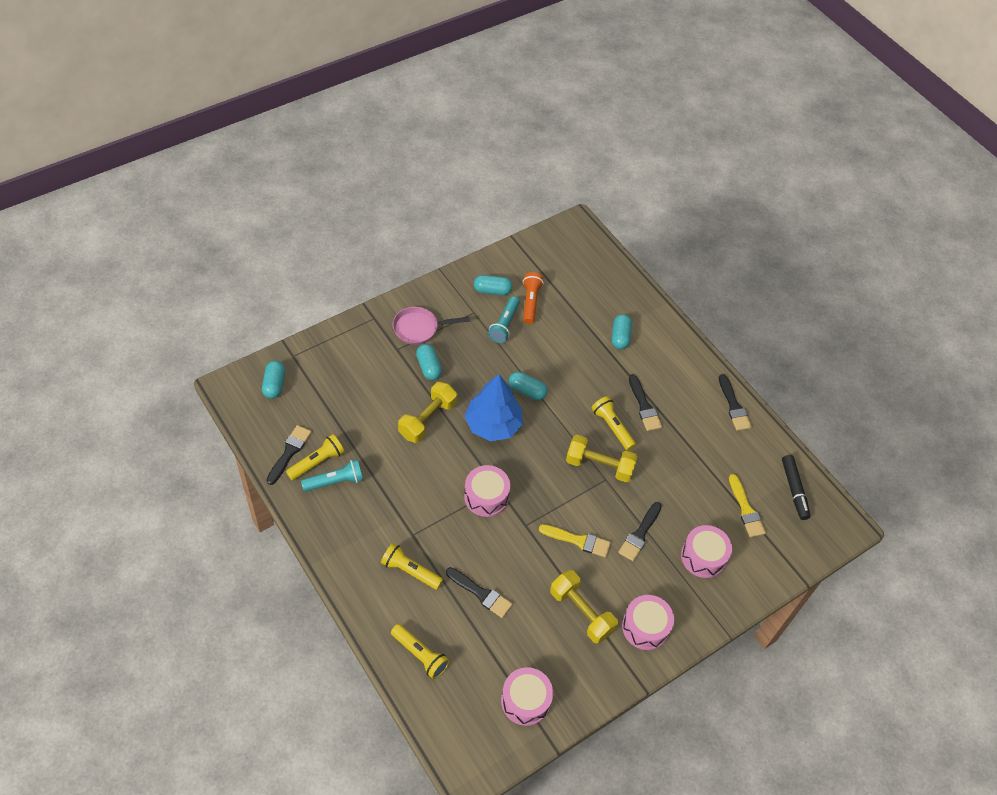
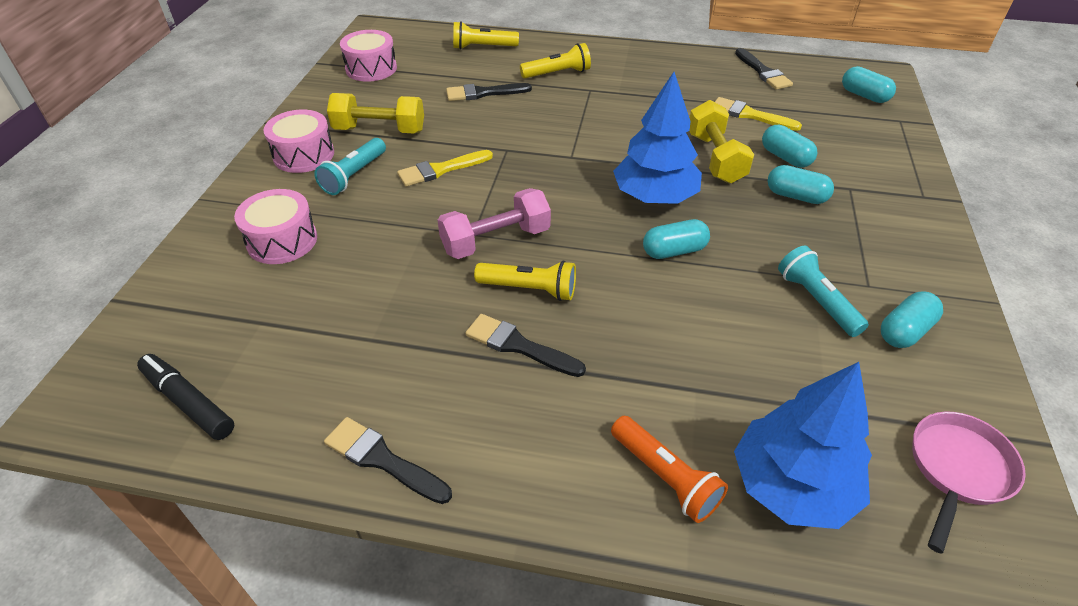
camera: 140 degrees right, 10 degrees down
yellow flashlight [286,434,345,481] -> none
turquoise flashlight [301,459,363,492] -> turquoise flashlight moved to [314,138,386,195]
pink pan [393,307,470,345] -> pink pan moved to [912,412,1026,554]
pink drum [464,465,510,517] -> none
orange flashlight [523,272,544,324] -> orange flashlight moved to [611,416,728,523]
yellow dumbbell [566,435,638,482] -> pink dumbbell [437,188,551,259]
turquoise capsule [612,314,632,349] -> turquoise capsule moved to [762,125,818,167]
black brush [618,502,662,561] -> none
yellow brush [729,474,766,537] -> yellow brush moved to [715,97,802,131]
none -> blue tree [734,362,872,529]

